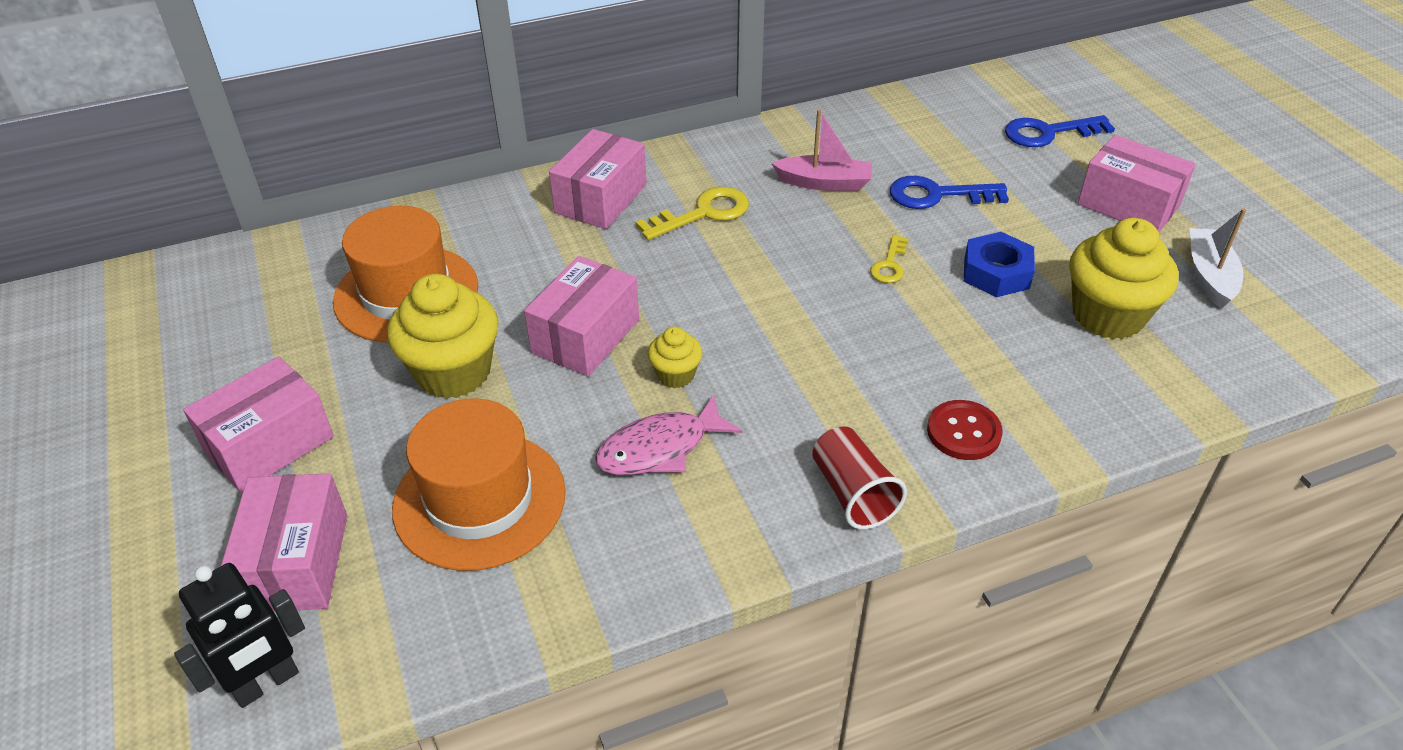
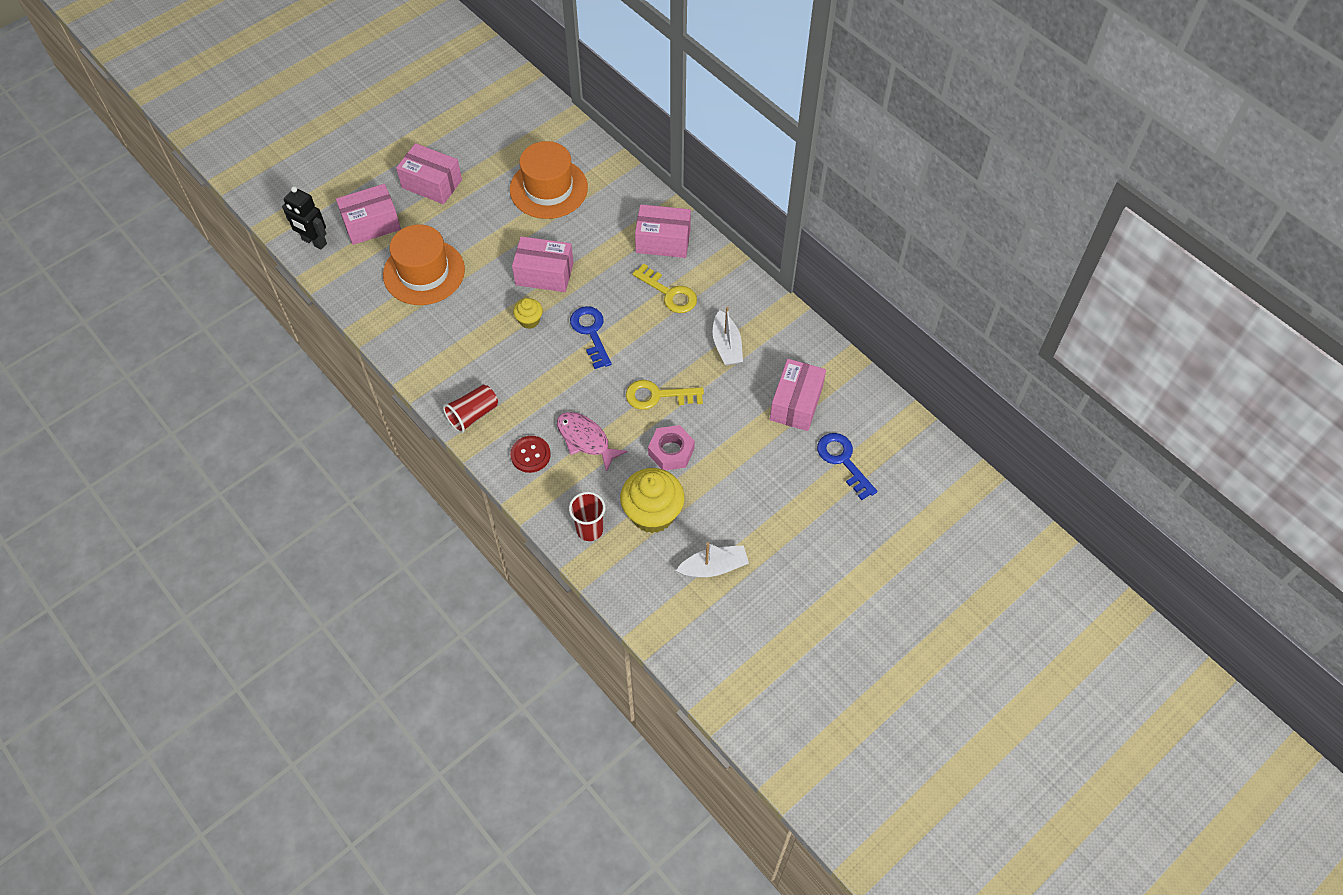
camera: 70 degrees right, 15 degrees up
yellow cupcake [387,274,499,399] -> none
pink fish [595,395,742,475] -> pink fish moved to [557,412,628,472]
pink boat [771,109,872,191] -> white boat [713,307,743,366]
yellow key [870,235,909,283] -> yellow key [626,380,704,410], size x1.69
blue key [890,176,1009,209] -> blue key moved to [570,306,612,369]
blue nut [964,232,1035,297] -> pink nut [648,425,695,470]
pink box [1078,135,1196,232] -> pink box moved to [770,359,826,431]
none -> red cup [569,492,606,541]

